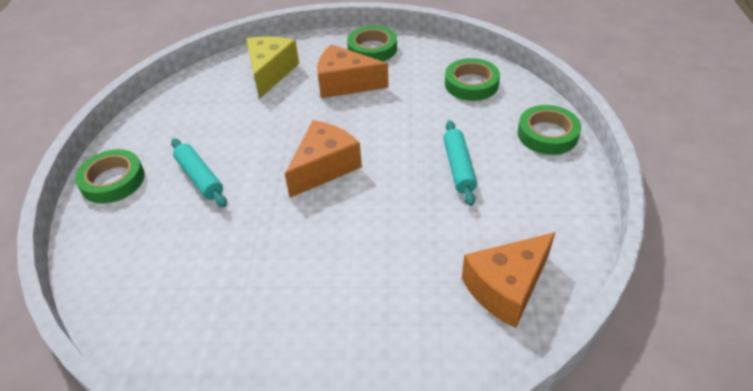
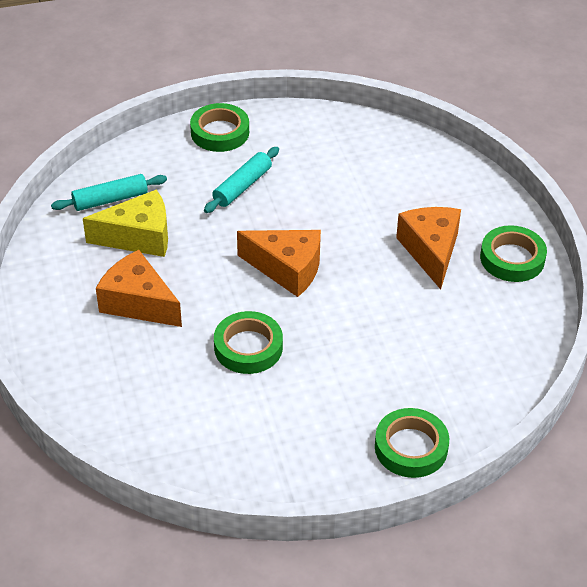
camera: 70 degrees right, 0 degrees up
yellow cheese [246,36,299,99] -> yellow cheese moved to [83,189,168,257]
turquoise rolling pin [443,120,477,206] -> turquoise rolling pin moved to [51,174,167,211]
green tape [445,58,500,101] -> green tape moved to [214,311,283,374]
orange cheese [462,232,555,328] -> orange cheese moved to [96,250,182,327]

